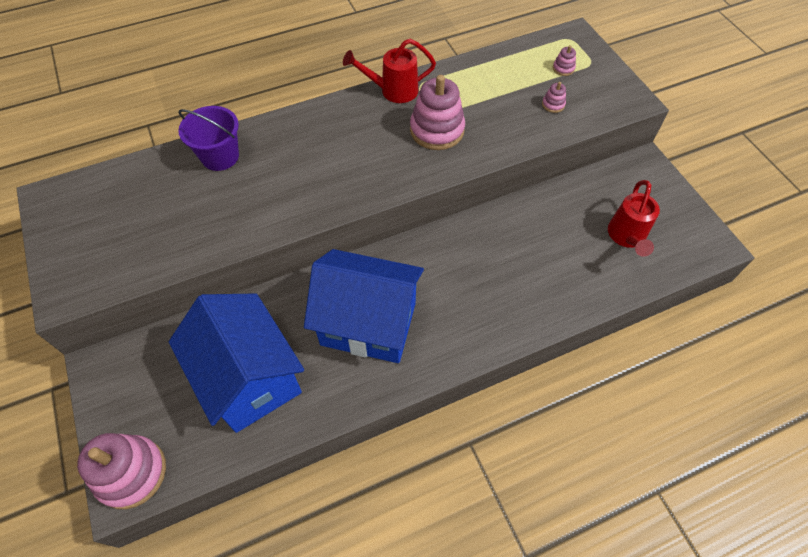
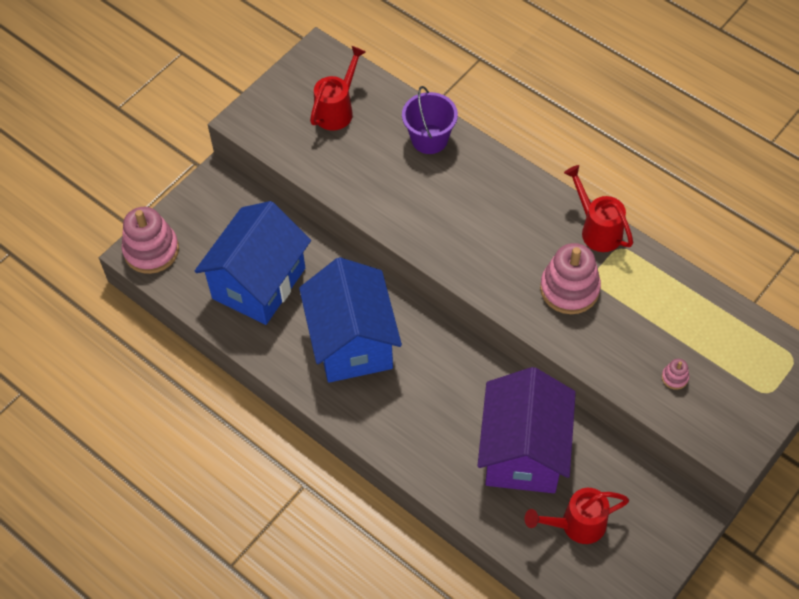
camera: 65 degrees right, 0 degrees up
pink stacking toy [553,45,576,76] -> none
none -> red watering can [310,46,366,130]
none -> purple house [477,367,576,493]

